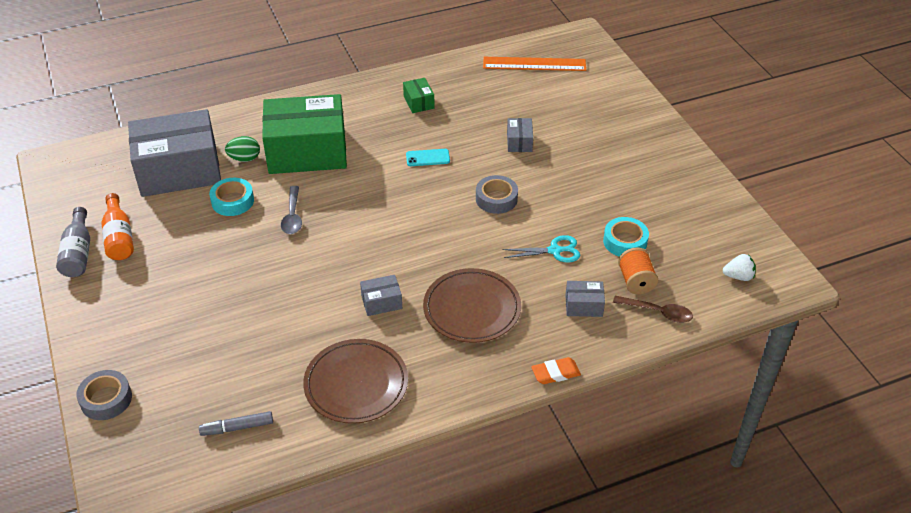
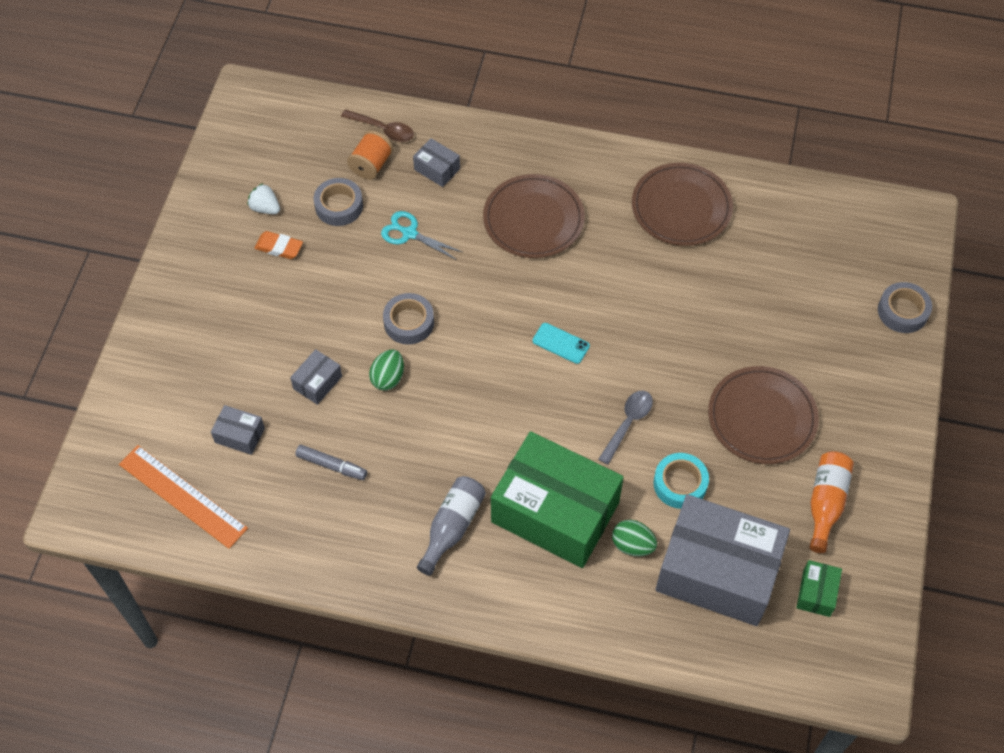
camera: 145 degrees left, 15 degrees up
grey bottle [56,207,90,277] -> grey bottle moved to [417,476,486,576]
grey marker [199,411,273,436] -> grey marker moved to [295,445,367,480]
grey box [360,275,402,316] -> grey box moved to [211,405,265,455]
green box [403,78,435,113] -> green box moved to [796,560,842,617]
turquoise phone [406,149,450,166] -> turquoise phone moved to [533,323,590,364]
orange eraser [531,357,581,384] -> orange eraser moved to [254,231,303,259]
turquoise tape [603,217,649,257] -> grey tape [314,178,363,226]
brown spoon [613,296,693,323] -> brown spoon turned 150 degrees clockwise [341,109,414,142]
white strawberry [723,254,756,281] -> white strawberry moved to [247,183,280,214]
none -> green egg [369,350,404,390]
none -> brown plate [708,366,819,464]

